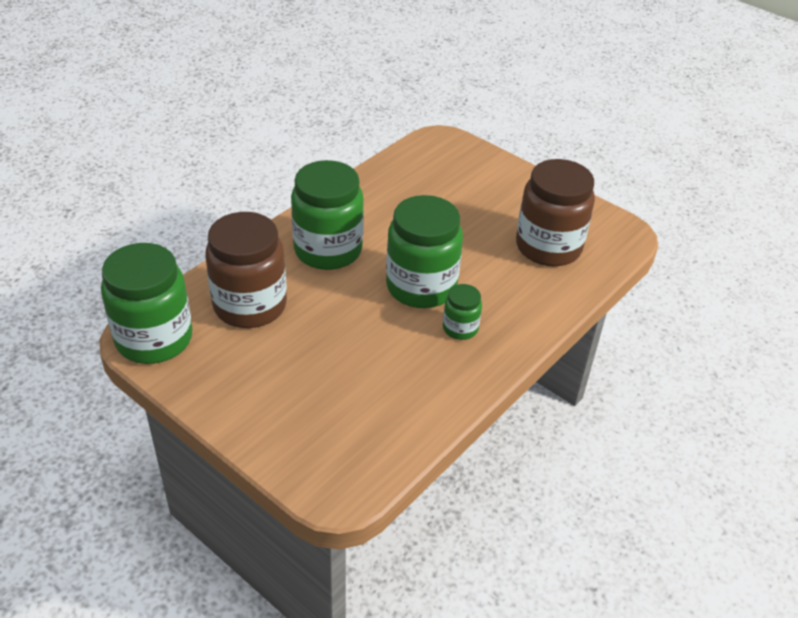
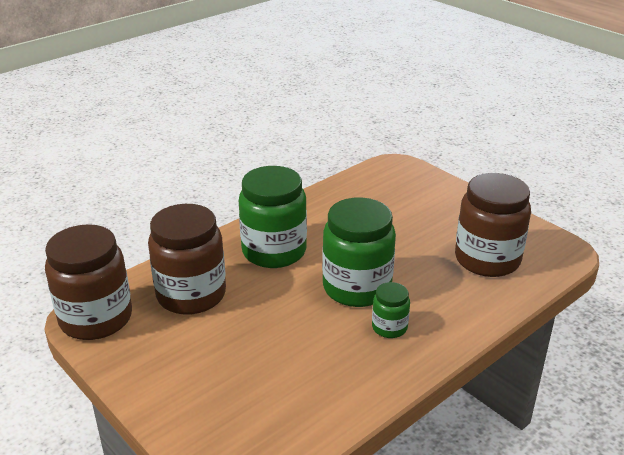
camera: 10 degrees right, 10 degrees down
green jar [101,243,192,364] -> brown jar [45,224,132,340]

